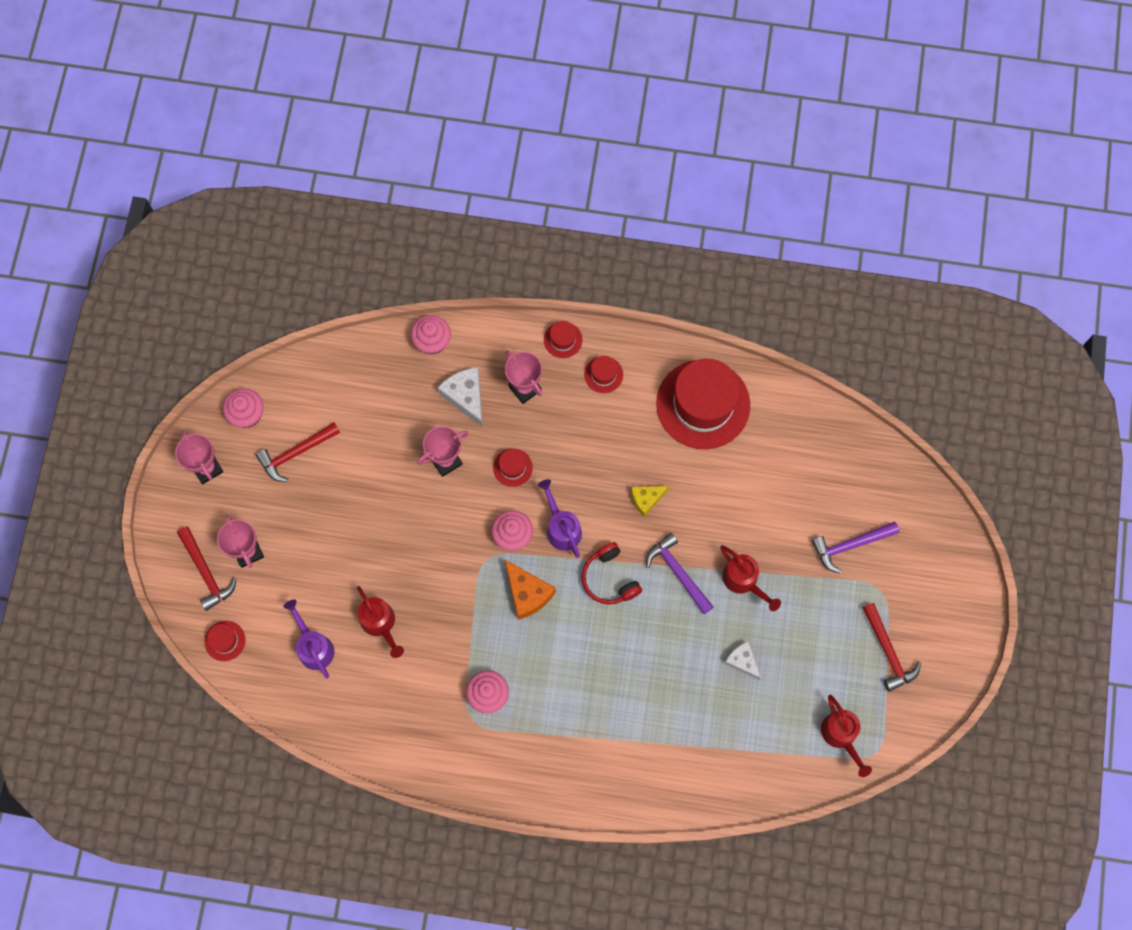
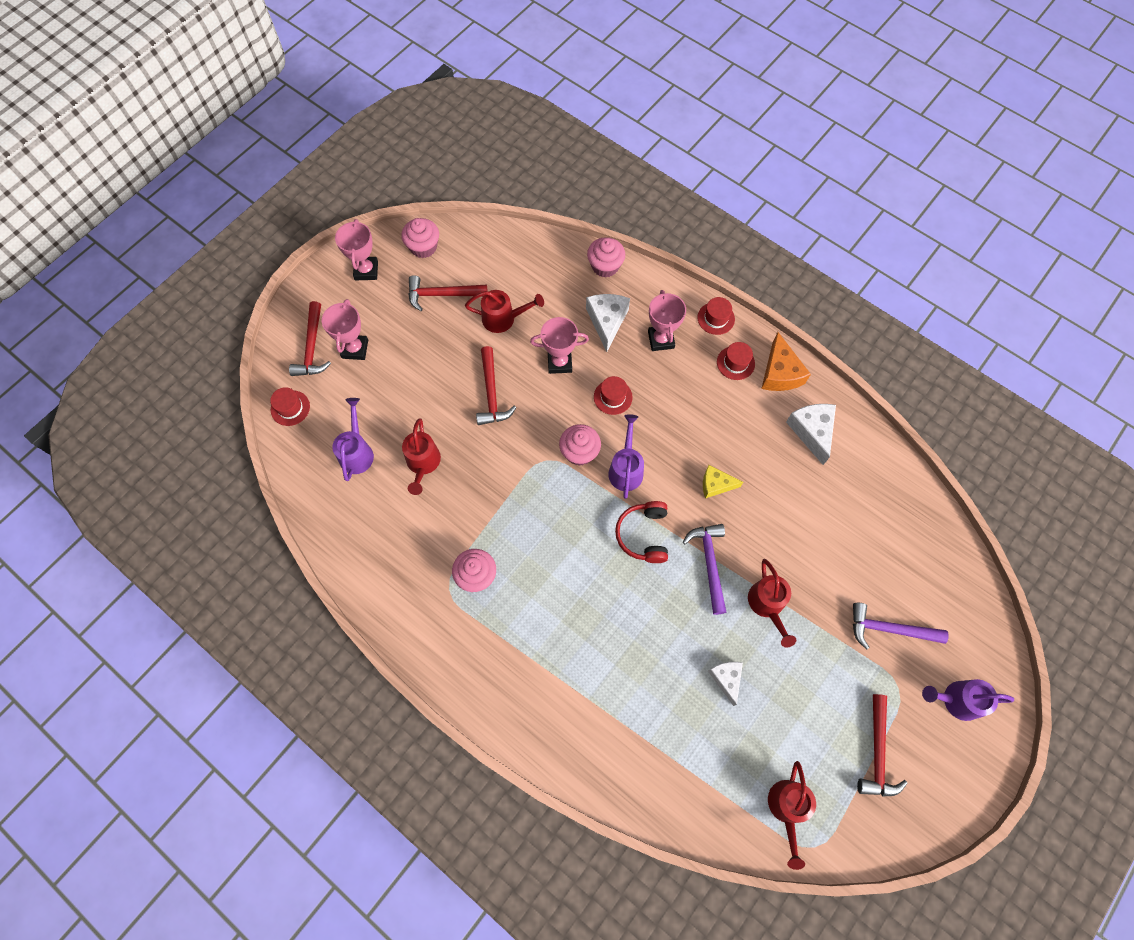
camera: 30 degrees right, 5 degrees down
orange cheese [505,560,556,620] -> orange cheese moved to [761,332,811,391]
red hat [656,359,750,449] -> white cheese [786,404,836,465]
none -> red watering can [465,290,544,333]
none -> red hammer [476,346,516,425]
none -> purple watering can [922,679,1014,721]

